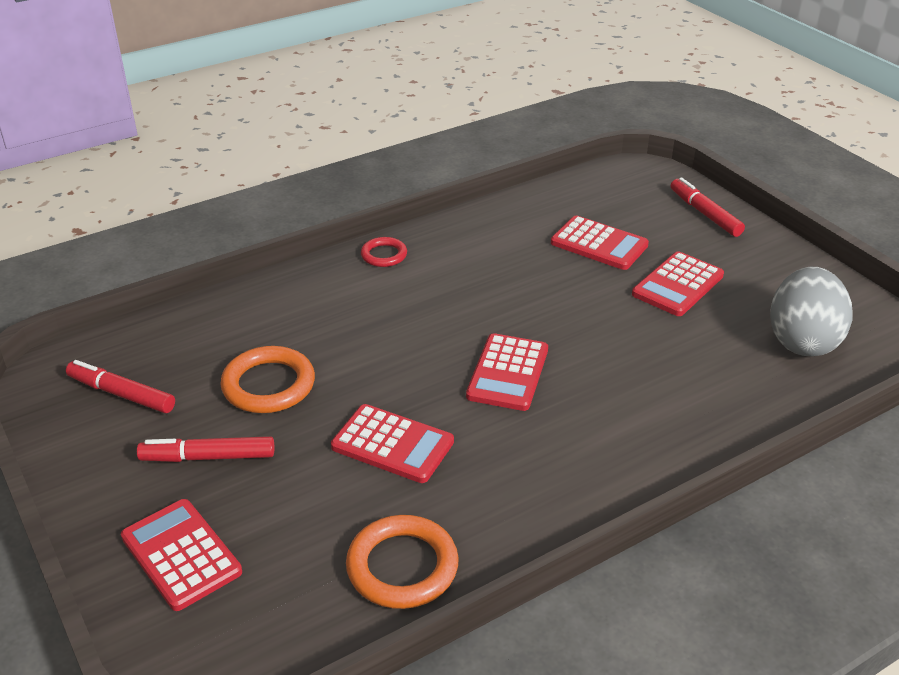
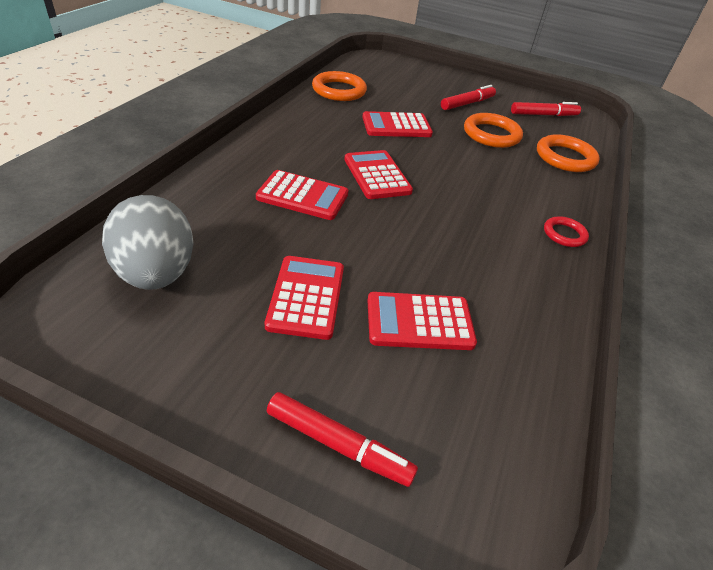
camera: 140 degrees right, 5 degrees up
red calculator [121,499,242,611] -> red calculator moved to [256,170,349,220]
none -> orange ring [537,134,600,172]

